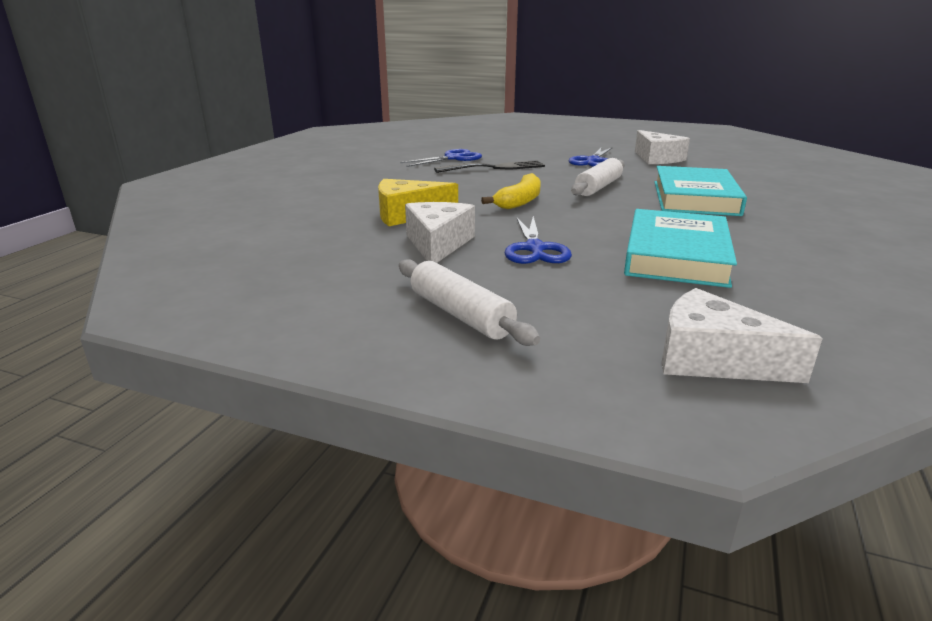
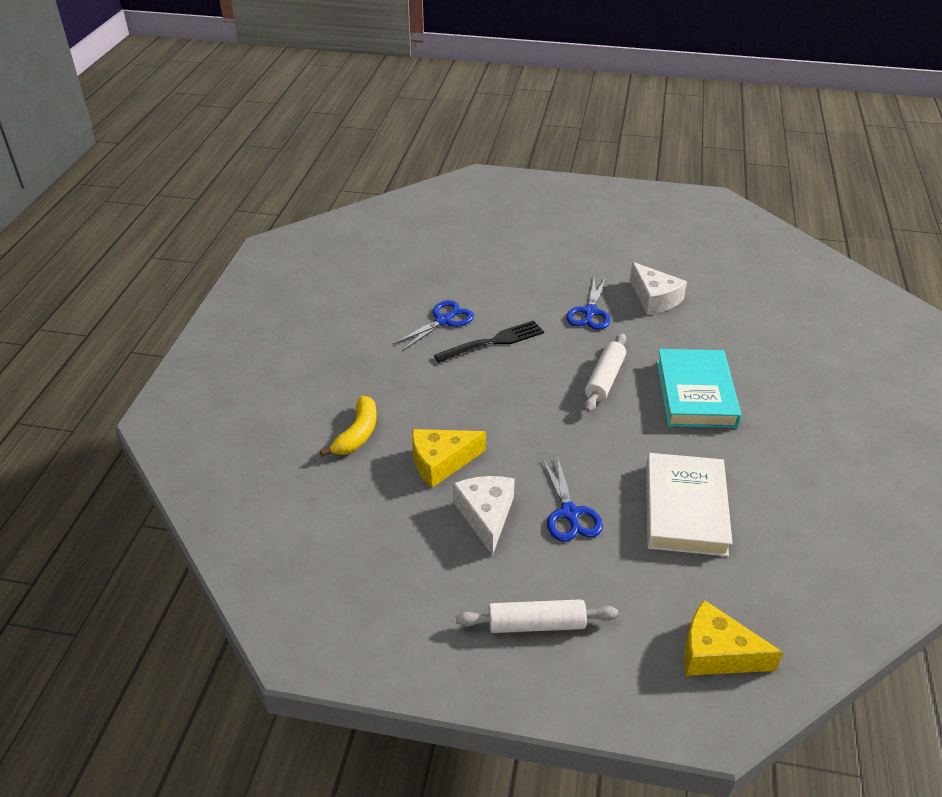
camera: 10 degrees left, 15 degrees up
white rolling pin [399,259,540,346] -> white rolling pin turned 45 degrees counterclockwise [456,599,618,633]
yellow banana [481,173,541,209] -> yellow banana moved to [320,396,377,457]
turquoise book [624,209,737,288] -> white book [646,453,733,557]
white cheese [661,288,823,383] -> yellow cheese [684,600,783,676]

